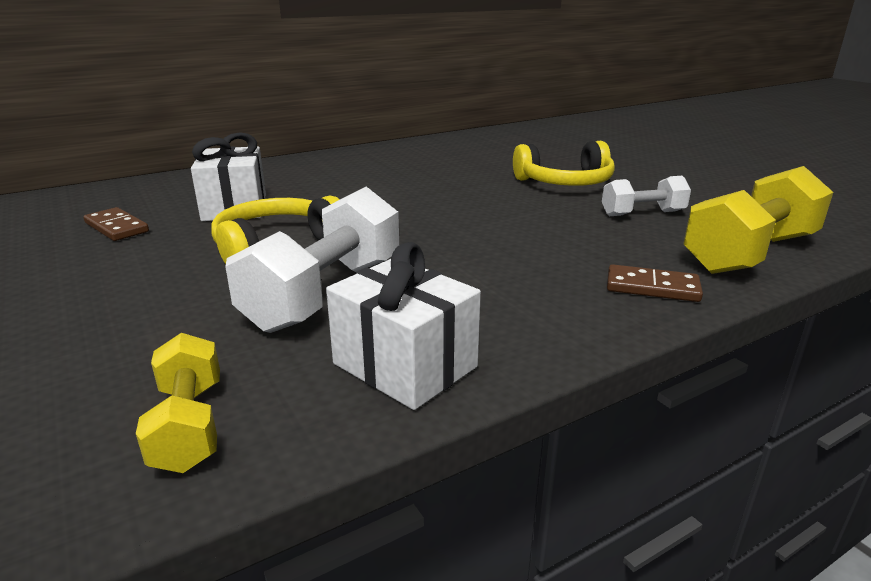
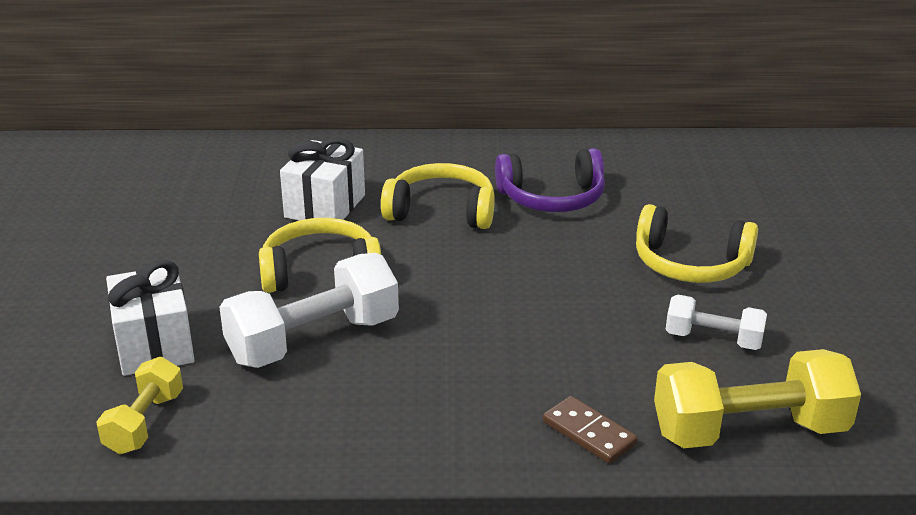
camera: 30 degrees right, 5 degrees up
brown domino [84,207,149,241] -> none
white gift [326,242,481,410] -> white gift moved to [106,260,195,376]
none -> yellow headphones [381,163,495,229]
none -> purple headphones [495,148,605,212]

